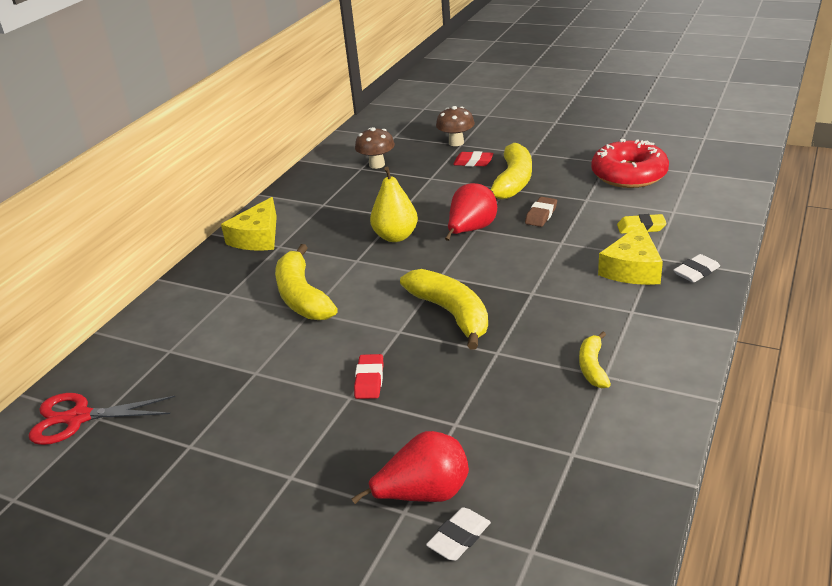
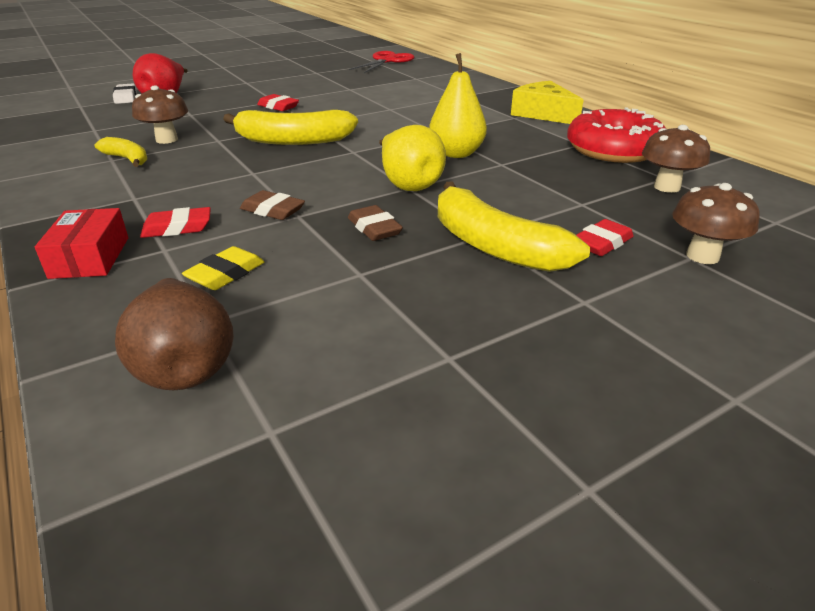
camera: 120 degrees right, 0 degrees up
yellow banana [275,244,338,320] -> none
red pear [445,183,497,241] -> yellow pear [379,125,446,191]
red donut [591,139,669,188] -> red donut moved to [567,108,666,163]
yellow cheese [598,222,663,285] -> red eraser [140,207,211,238]
white eraser [673,254,720,283] -> red box [35,208,128,279]
none -> brown pear [115,278,234,390]
none -> brown mushroom [132,86,188,144]
none -> brown eraser [240,190,305,220]

